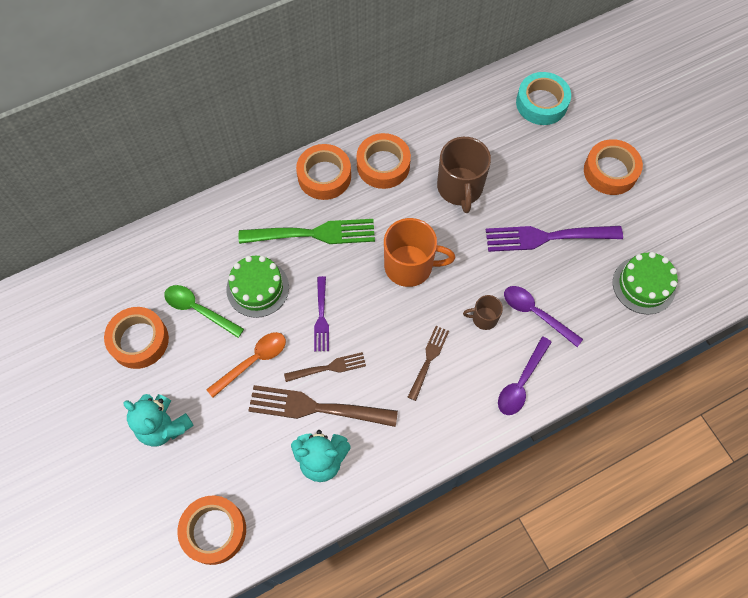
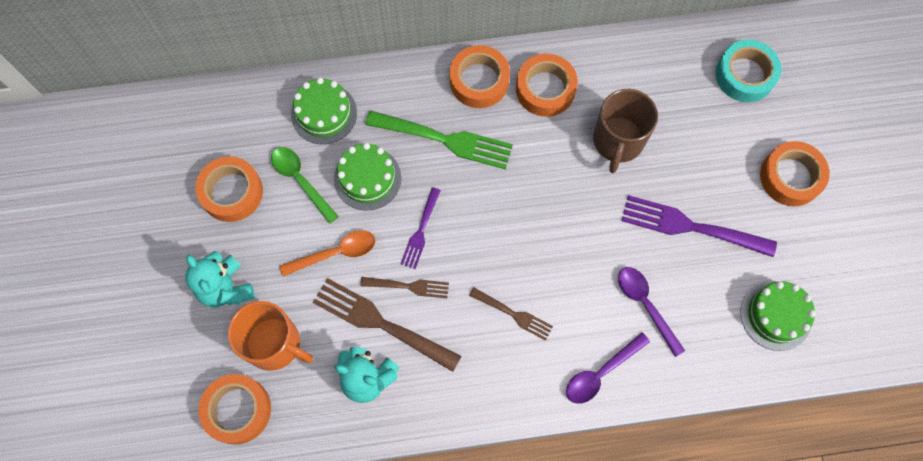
camera: 20 degrees right, 5 degrees up
orange mug [384,218,455,287] -> orange mug moved to [228,301,313,371]
brown fork [408,326,449,401] -> brown fork turned 75 degrees clockwise [469,287,553,341]
brown mug [463,295,503,330] -> none
none -> green cake [291,78,357,144]

